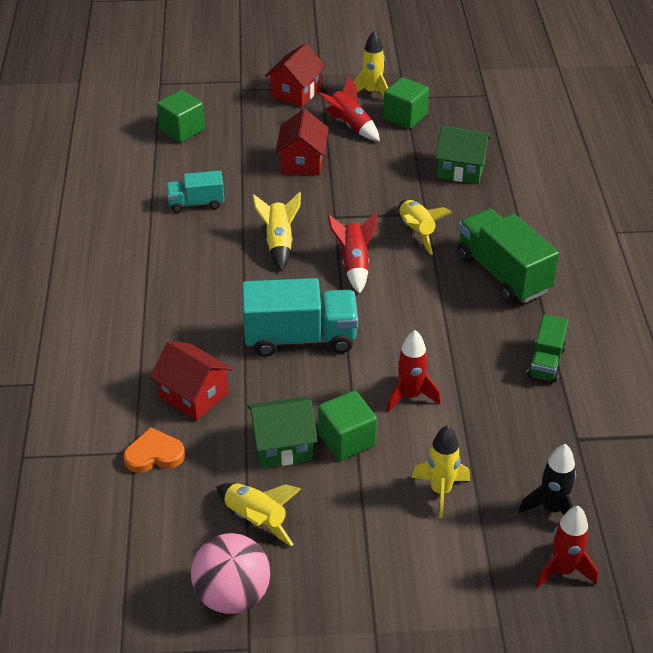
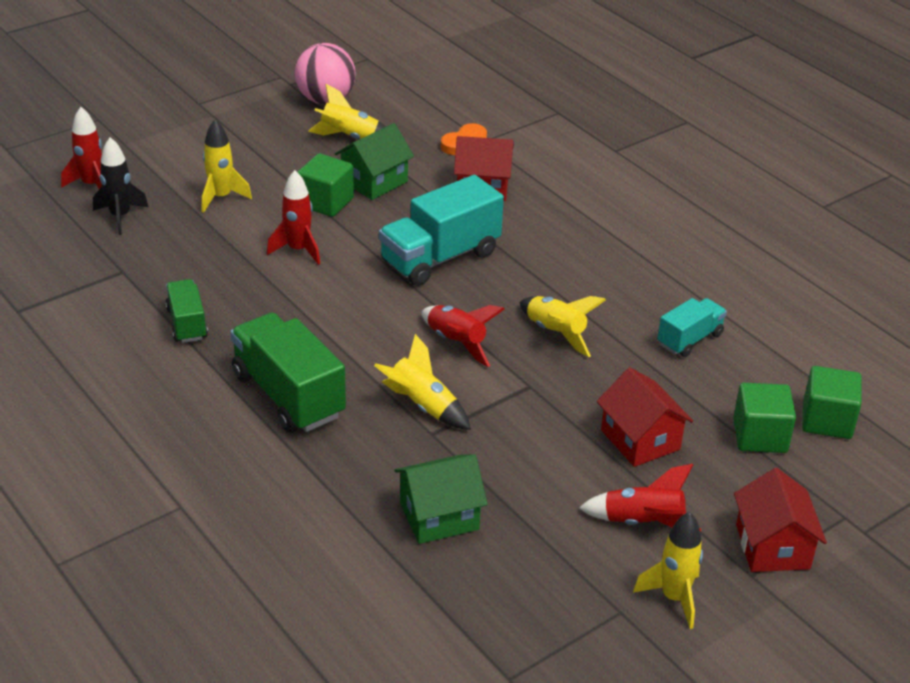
camera: 145 degrees right, 5 degrees down
green cube [383,77,429,129] -> green cube moved to [733,383,796,453]
green truck [457,209,559,303] -> green truck turned 150 degrees counterclockwise [230,313,346,433]

